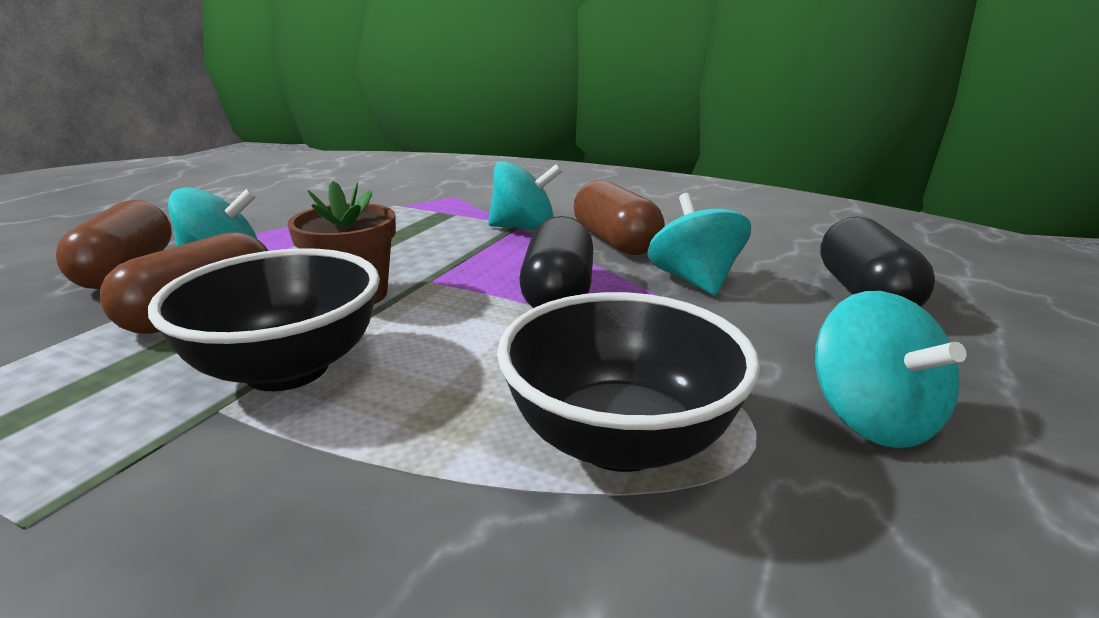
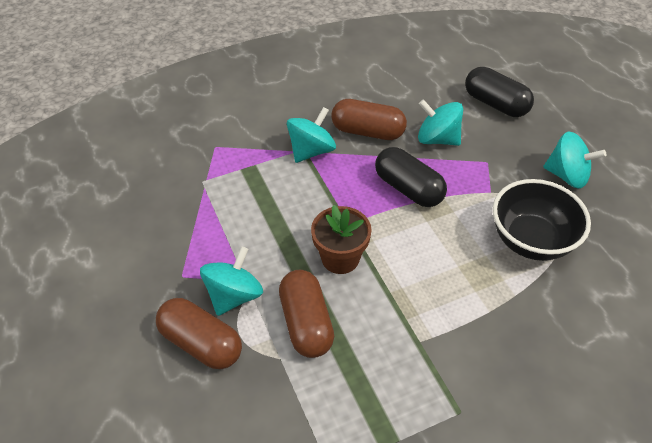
camera: 50 degrees left, 25 degrees up
black bowl [148,248,380,391] -> none

